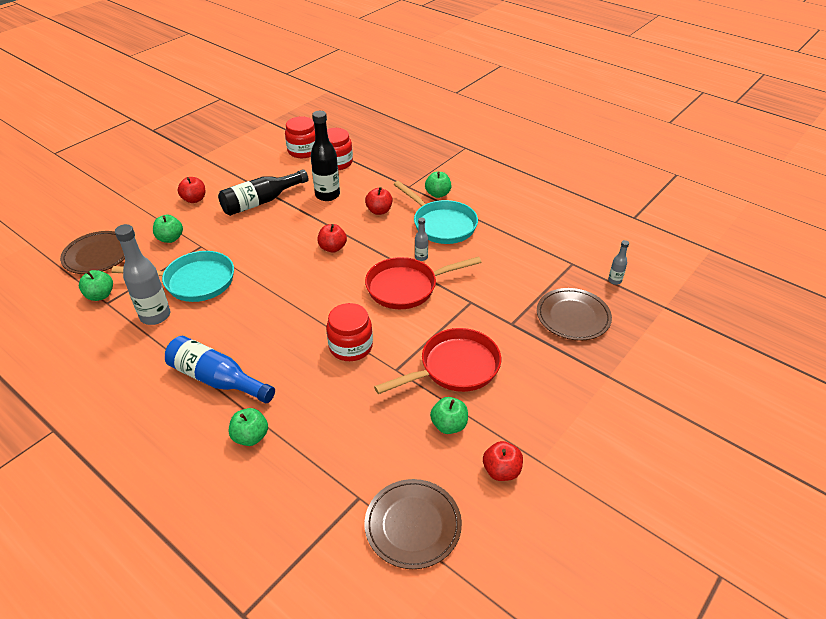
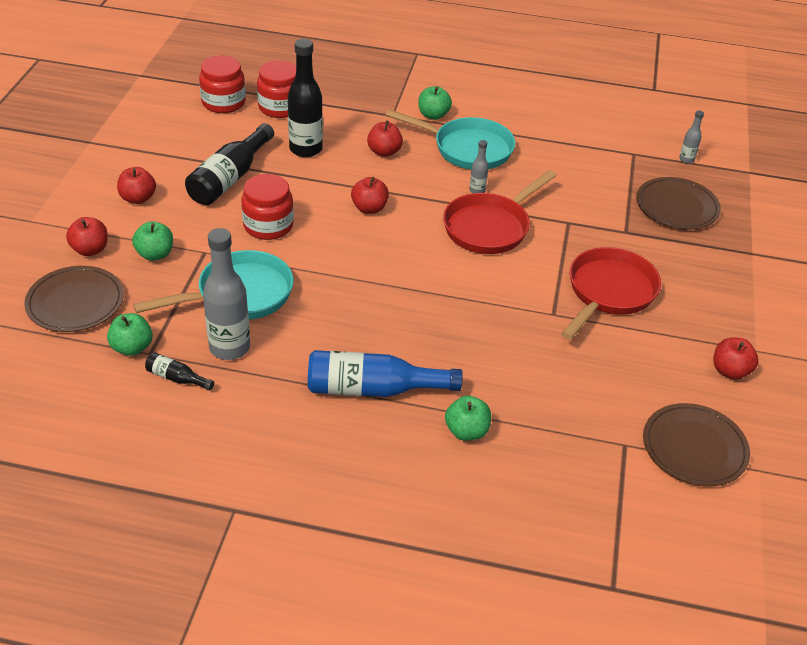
camera: 30 degrees left, 0 degrees up
red jar [326,303,373,361] -> red jar moved to [241,174,294,240]
green apple [430,397,468,434] -> none
none -> red apple [66,217,108,256]
none -> black bottle [145,352,214,391]

